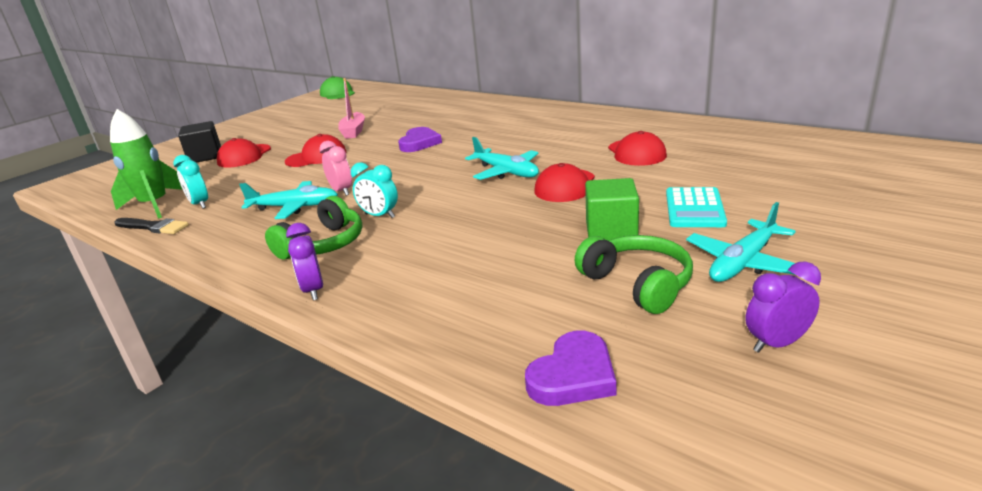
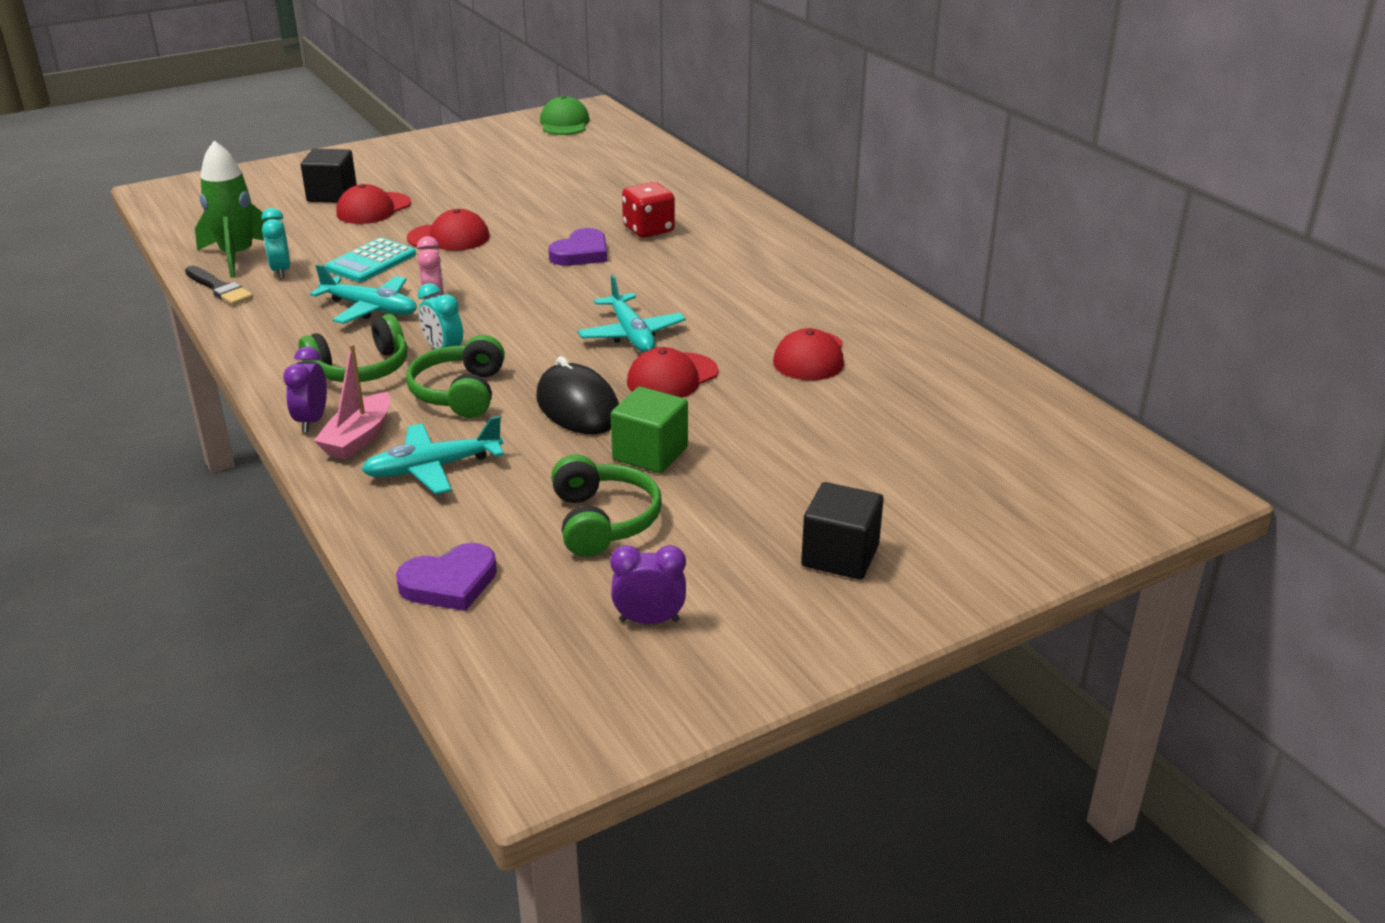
camera: 20 degrees right, 5 degrees up
pink boat [338,78,365,139] -> pink boat moved to [314,344,390,460]
turquoise calculator [666,187,727,227] -> turquoise calculator moved to [325,238,416,282]
turquoise plane [686,202,796,282] -> turquoise plane moved to [361,416,504,494]
none -> green headphones [406,335,505,418]
none -> black mouse [536,356,619,434]
none -> red dice [622,182,675,238]
none -> black cube [801,482,884,580]

